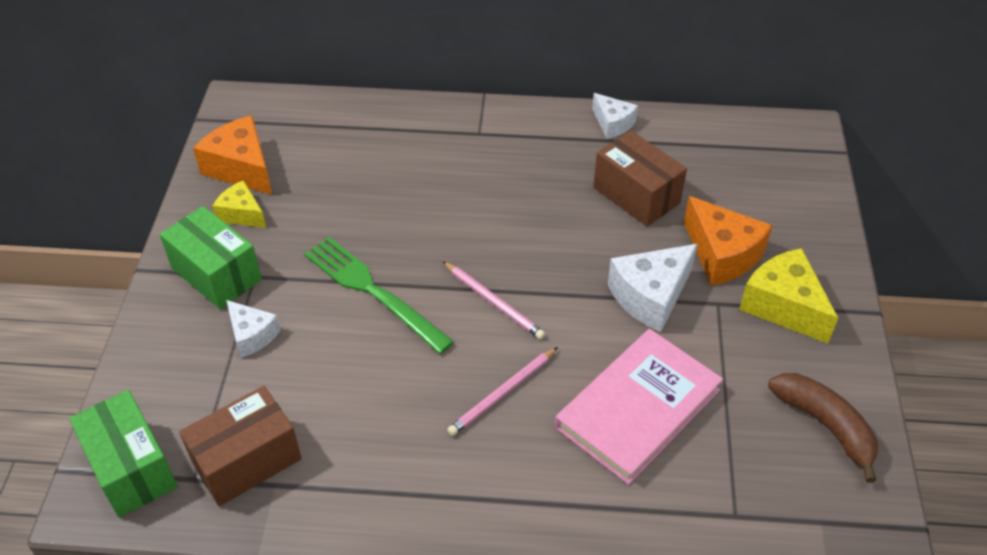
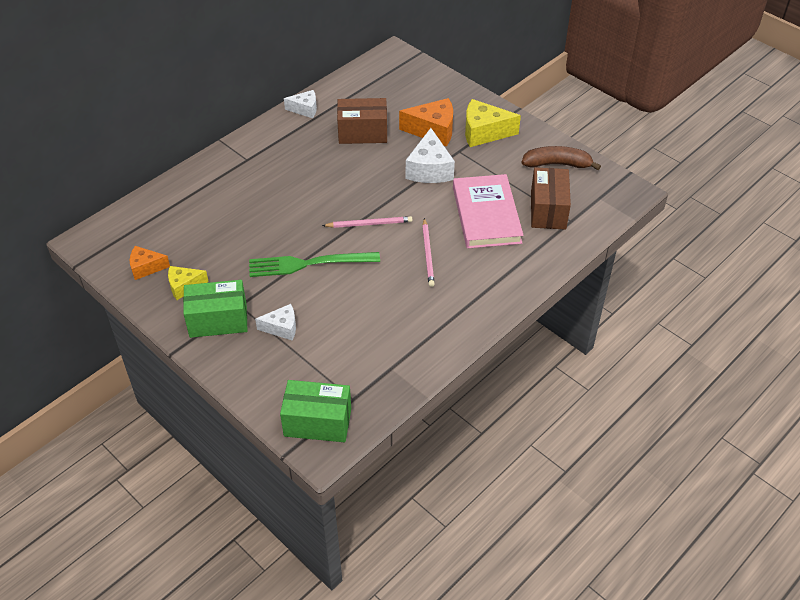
camera: 50 degrees left, 0 degrees up
brown box [179,386,302,506] -> brown box moved to [531,167,571,230]
orange cheese [193,116,272,195] -> orange cheese [130,246,170,280], size x0.61

